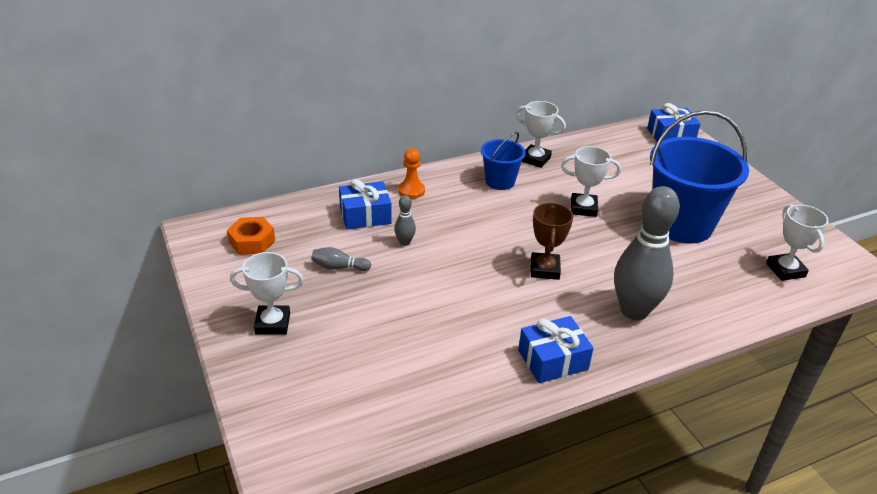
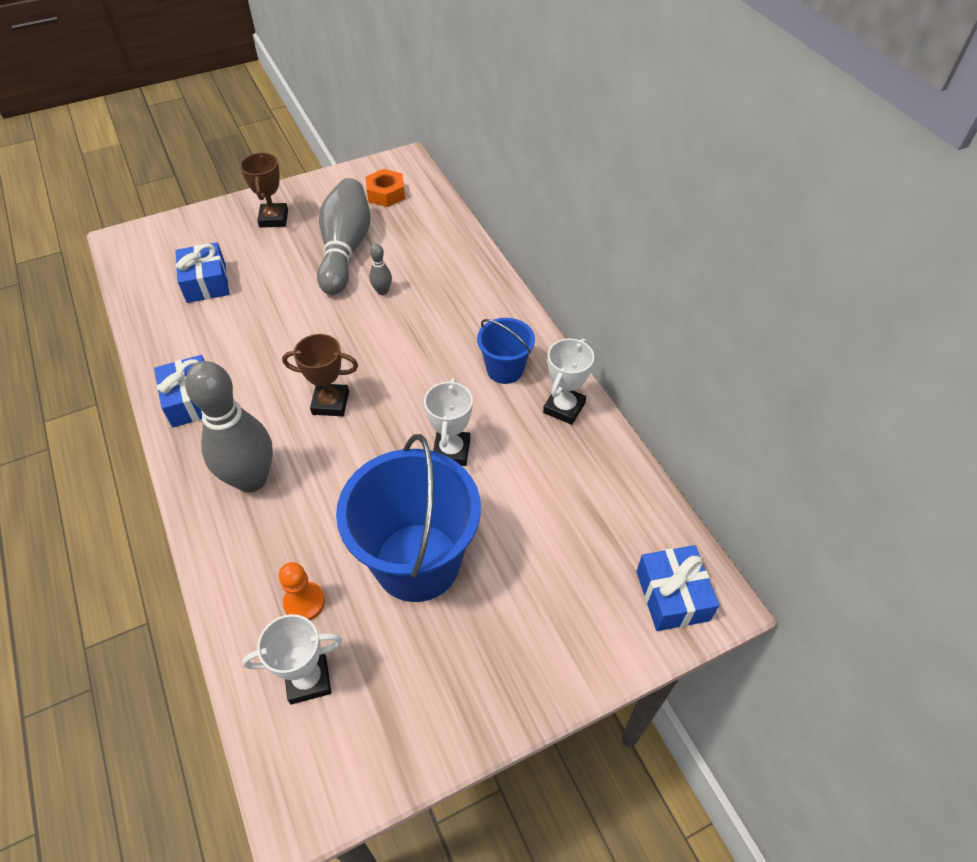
camera: 90 degrees right, 15 degrees up
white trophy [230,252,304,335] -> brown trophy [240,152,288,228]
grey bowling pin [311,247,371,271] -> grey bowling pin [317,178,371,295], size x2.38
blue gift [339,179,392,230] -> blue gift moved to [175,242,229,303]
orange pawn [398,148,425,199] -> orange pawn moved to [279,562,325,620]

